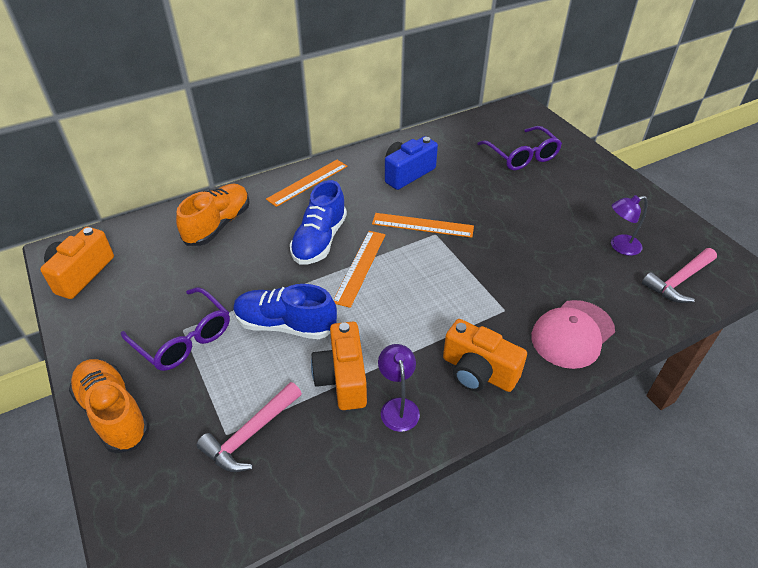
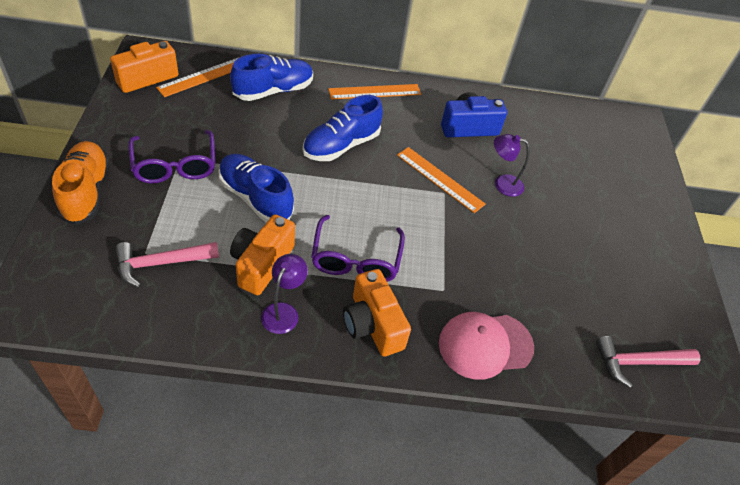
camera: 25 degrees right, 5 degrees up
orange shoe [176,184,250,246] -> blue shoe [230,54,313,101]
orange ruler [334,231,386,308] -> orange ruler moved to [156,57,240,97]
purple glasses [477,126,562,171] -> purple glasses moved to [311,215,405,282]
purple lamp [611,195,648,256] -> purple lamp moved to [494,134,530,197]

